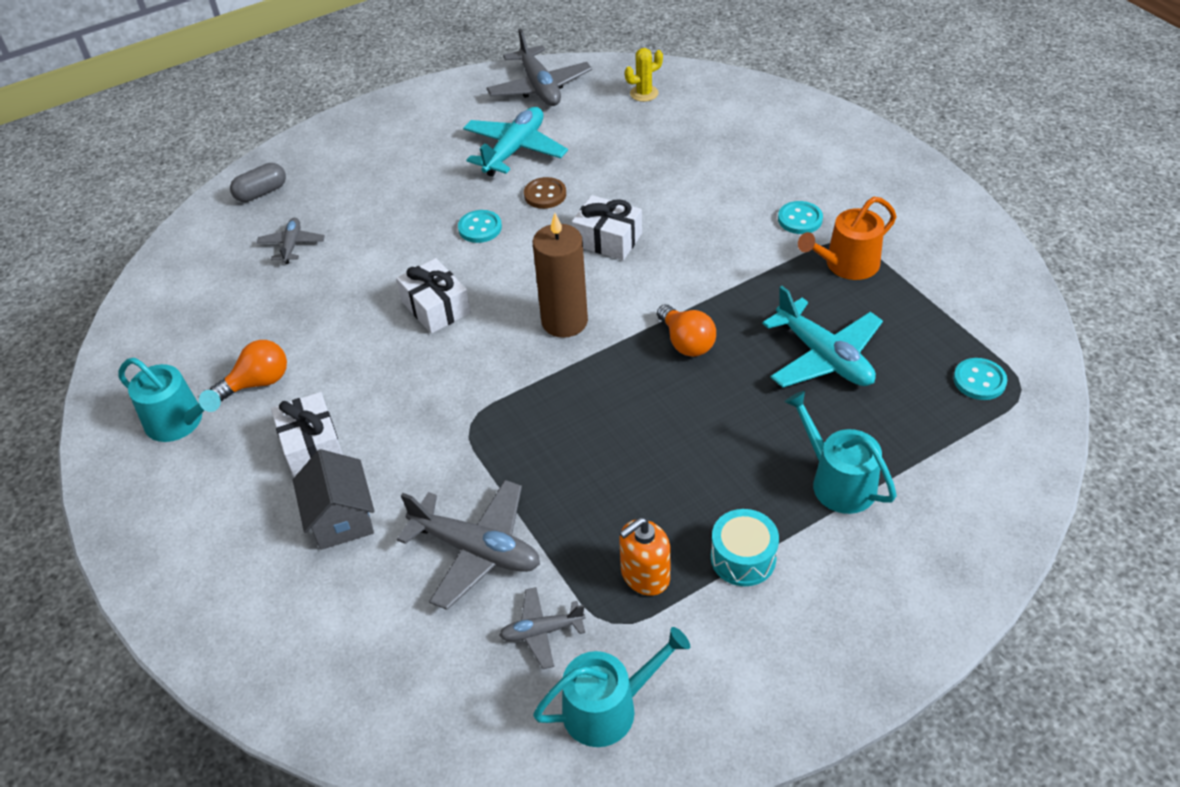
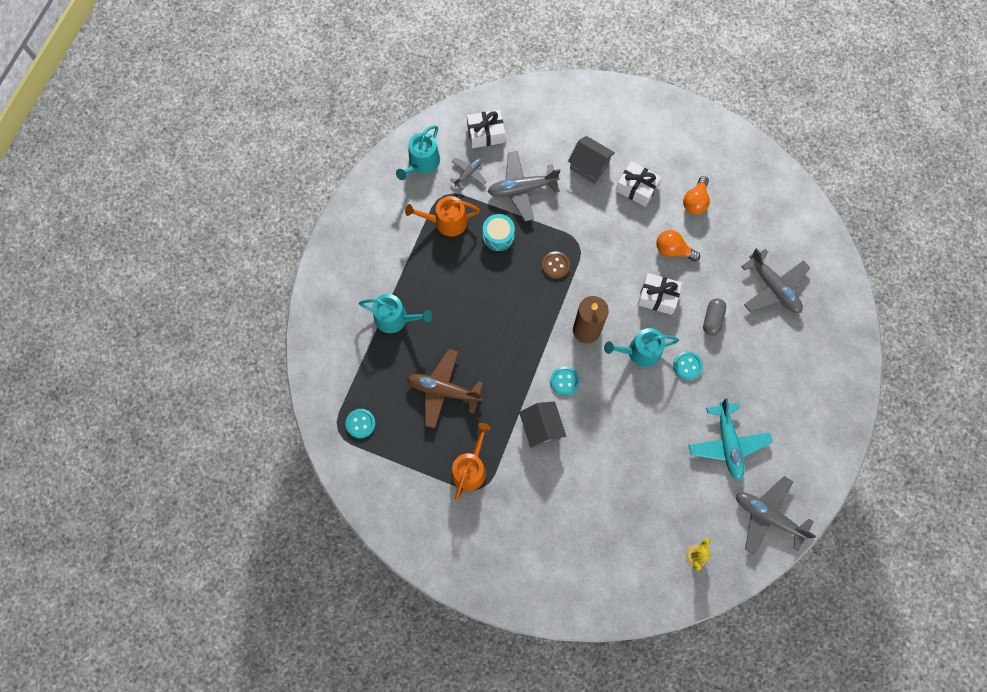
camera: 140 degrees right, 25 degrees up
turquoise watering can [118,358,221,442] -> turquoise watering can moved to [604,328,679,367]
grey capsule [230,163,286,202] -> grey capsule moved to [703,298,726,336]
grey plane [257,218,325,264] -> grey plane [741,248,810,313], size x1.81
brown button [524,177,566,209] -> brown button moved to [542,251,570,279]
white gift [572,195,642,260] -> white gift moved to [467,110,505,148]
orange soap dispenser [619,517,671,596] -> orange watering can [405,196,480,236]
orange light bulb [657,304,716,357] -> orange light bulb moved to [656,230,700,262]
turquoise drum [711,509,779,586] -> turquoise drum moved to [483,214,515,251]
turquoise plane [762,286,883,388] -> brown plane [407,349,483,429]
turquoise button [778,201,823,234] -> turquoise button moved to [550,366,580,396]
none -> grey house [519,401,566,448]

